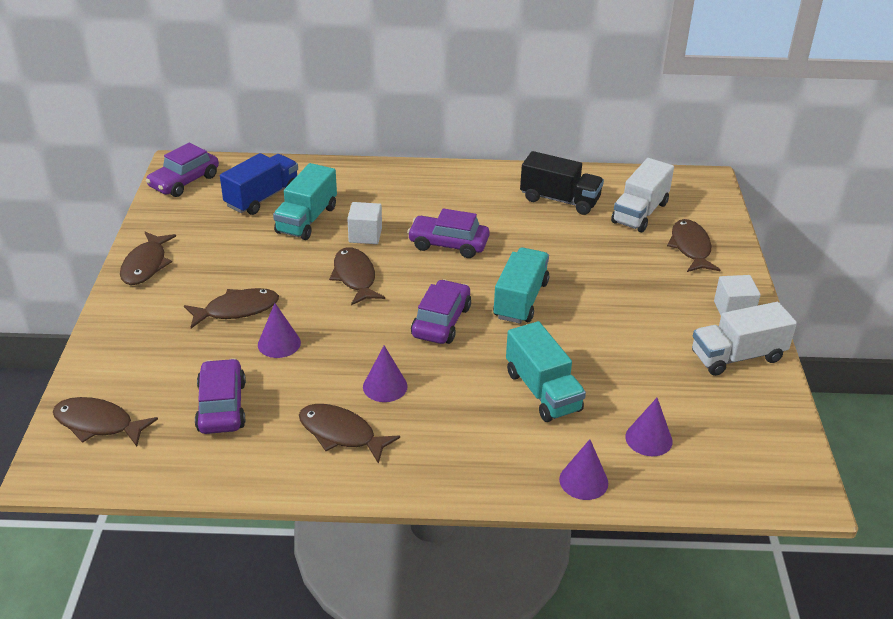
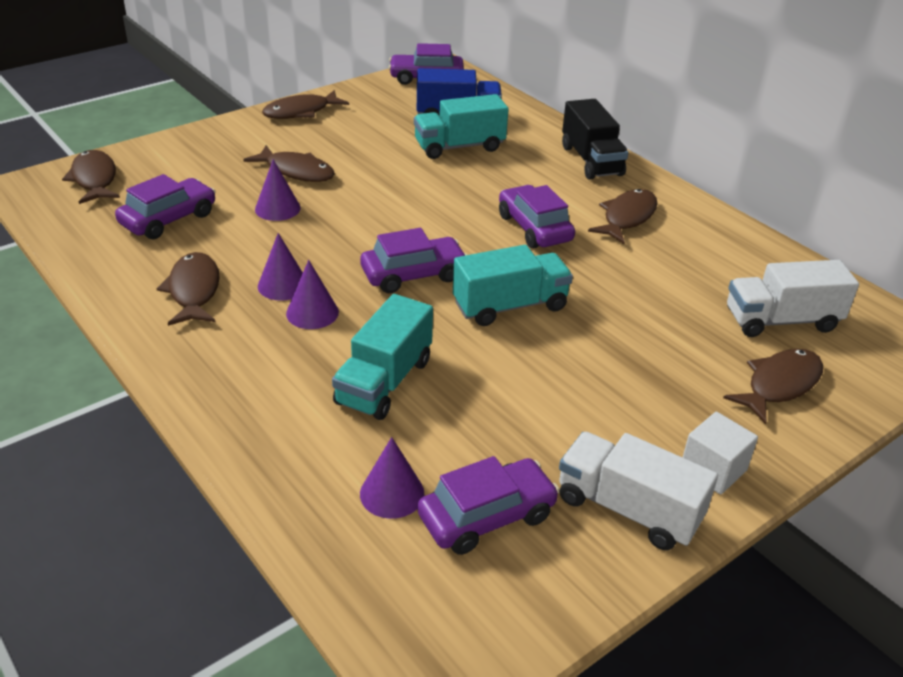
camera: 50 degrees right, 0 degrees up
brown fish [329,247,385,305] -> brown fish moved to [588,189,658,244]
white cube [347,202,382,244] -> none
black truck [520,151,604,215] -> black truck moved to [562,99,629,180]
purple cone [559,439,608,500] -> purple cone moved to [286,260,339,329]
none -> purple car [417,456,560,555]

